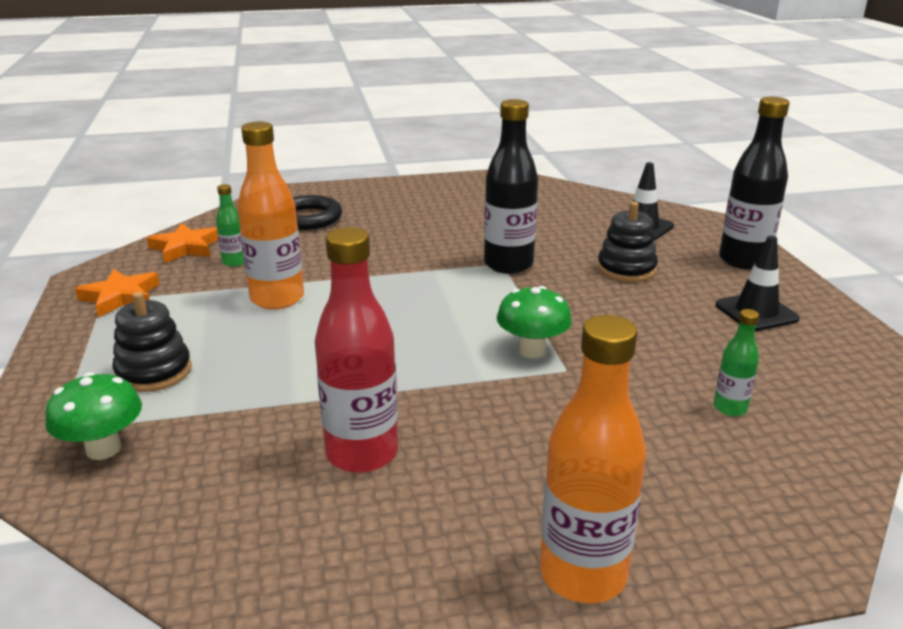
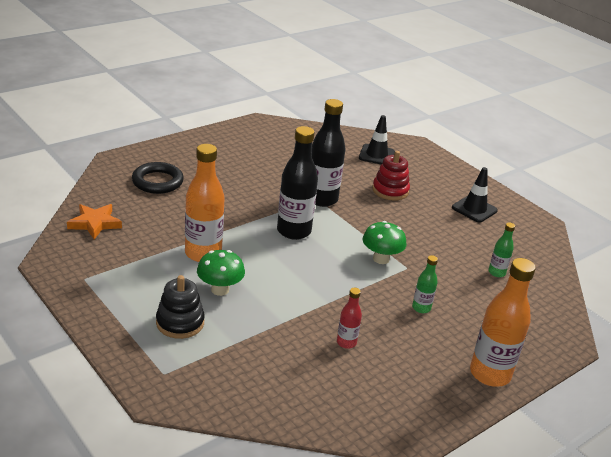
camera: 30 degrees left, 5 degrees up
green mushroom [45,372,142,460] -> green mushroom moved to [197,250,245,296]
orange star [75,269,160,317] -> none
green bottle [216,184,244,267] -> green bottle moved to [412,255,438,313]
red bottle [315,227,398,473] -> red bottle [337,288,362,349], size x0.50
black stacking toy [597,202,658,282] -> red stacking toy [372,151,410,201]
black bottle [719,97,789,270] -> black bottle moved to [277,126,318,240]

